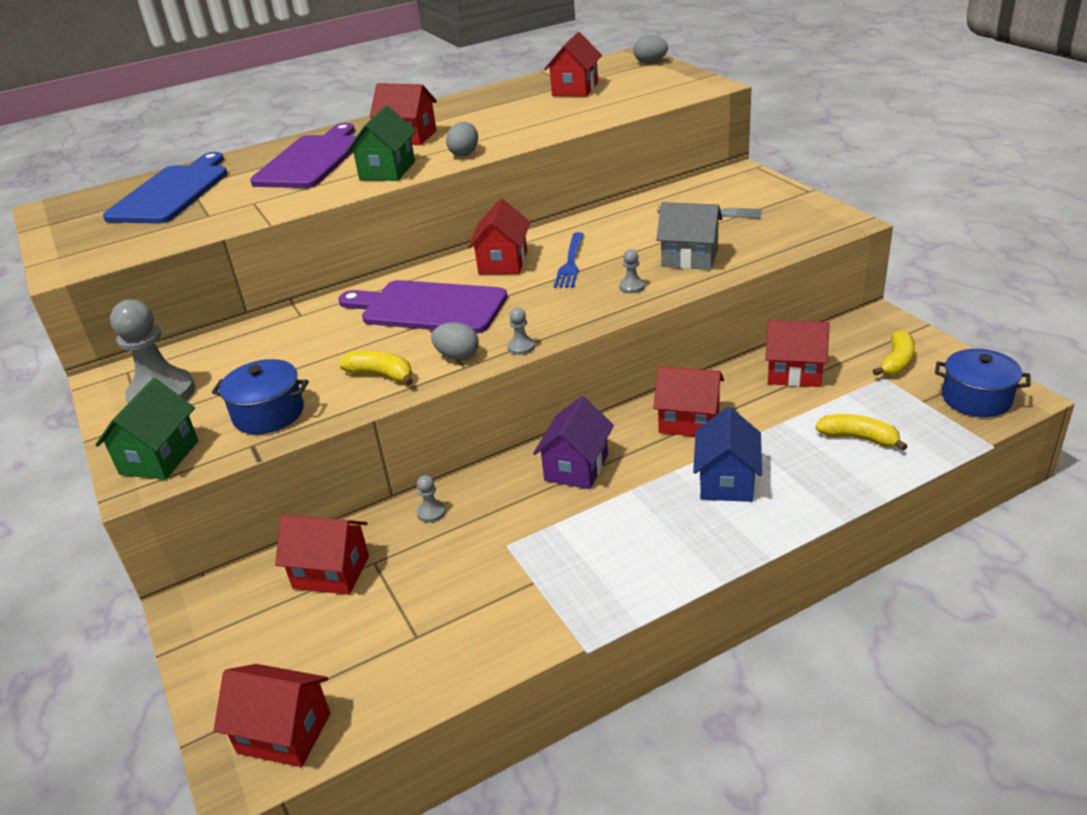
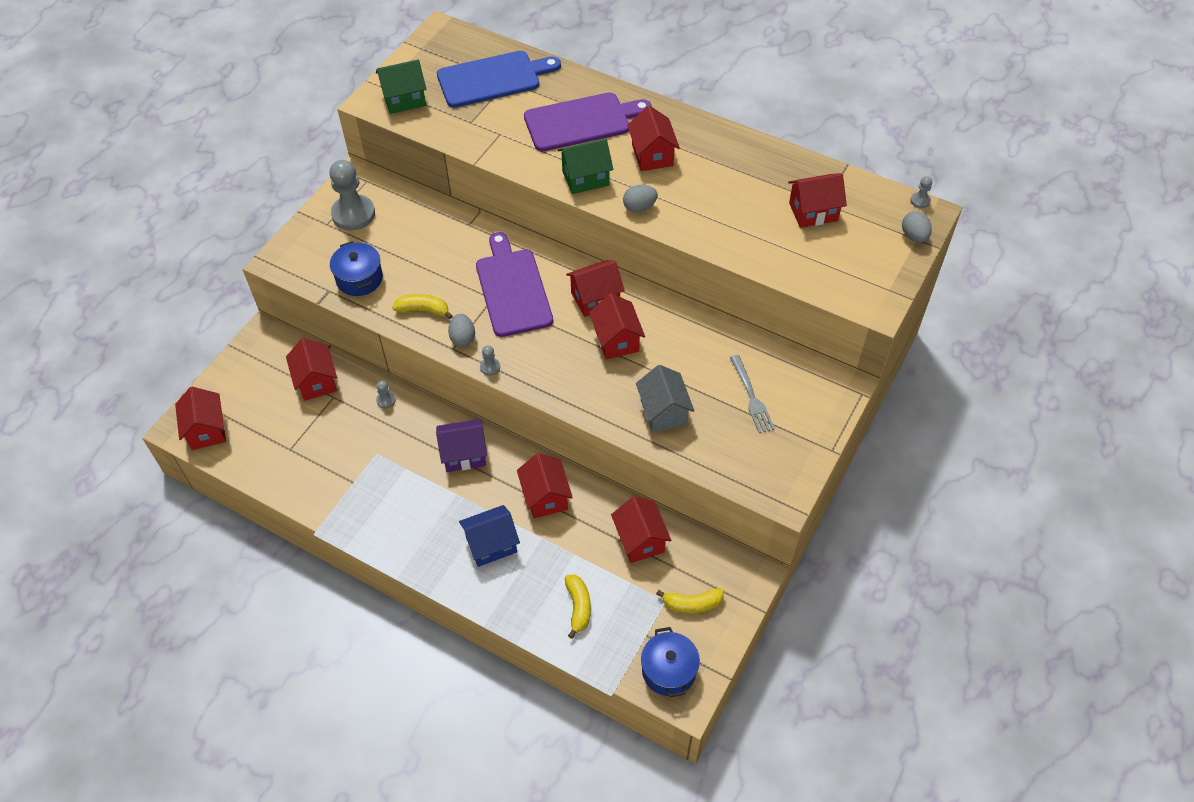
camera: 55 degrees right, 20 degrees up
green house [95,378,198,480] -> green house moved to [376,59,426,114]
yellow banana [339,350,413,386] -> yellow banana turned 75 degrees counterclockwise [392,294,453,319]
blue fork [554,232,584,288] -> red house [589,293,645,359]
grey pawn [619,249,645,293] -> grey pawn moved to [910,176,932,208]

